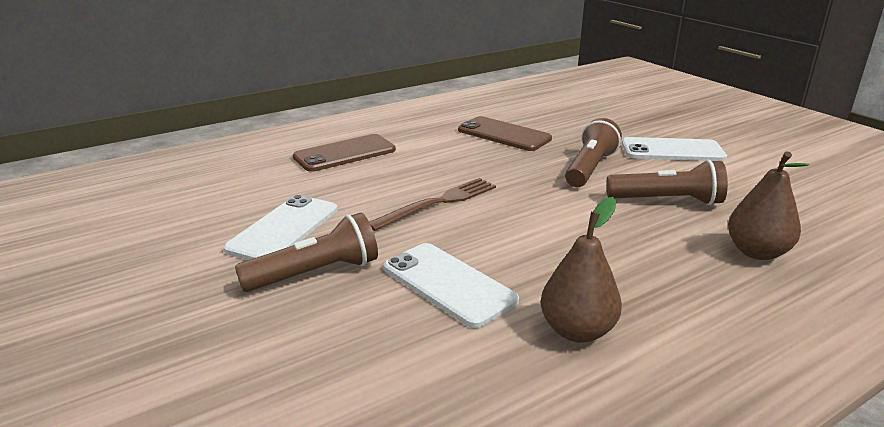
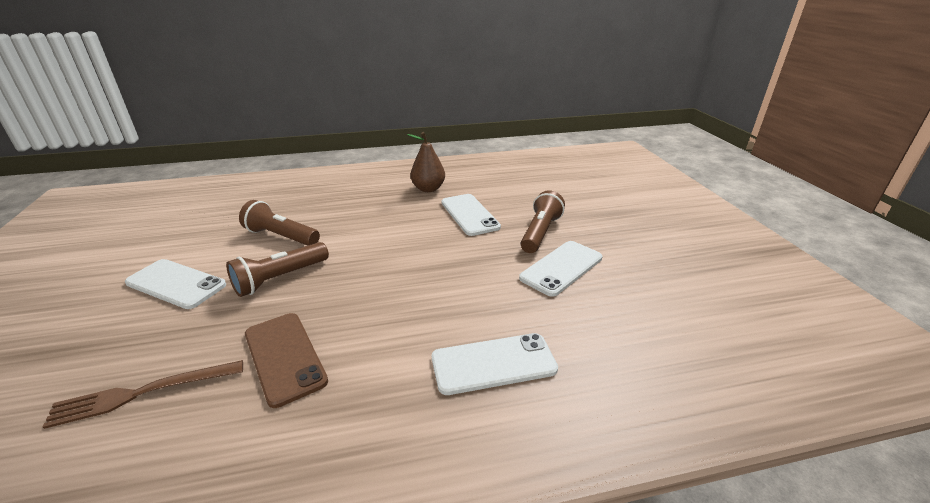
camera: 160 degrees left, 5 degrees up
brown flashlight [235,212,378,292] -> brown flashlight turned 120 degrees clockwise [521,190,565,253]
brown phone [293,134,396,172] -> white phone [432,333,558,395]
brown fork [369,178,496,231] -> brown fork moved to [43,360,243,429]
brown pear [728,151,809,260] -> none

